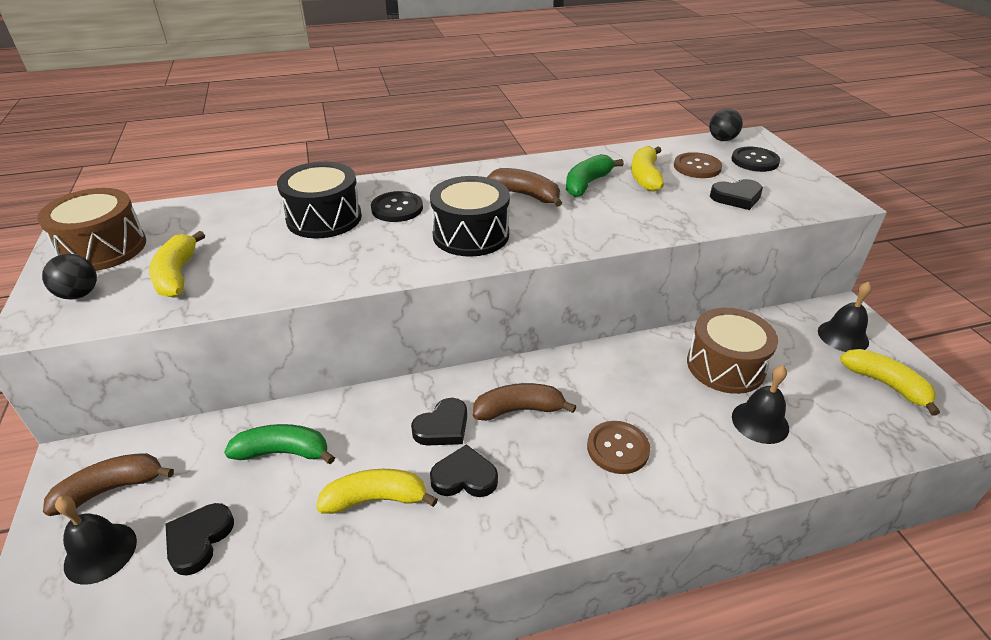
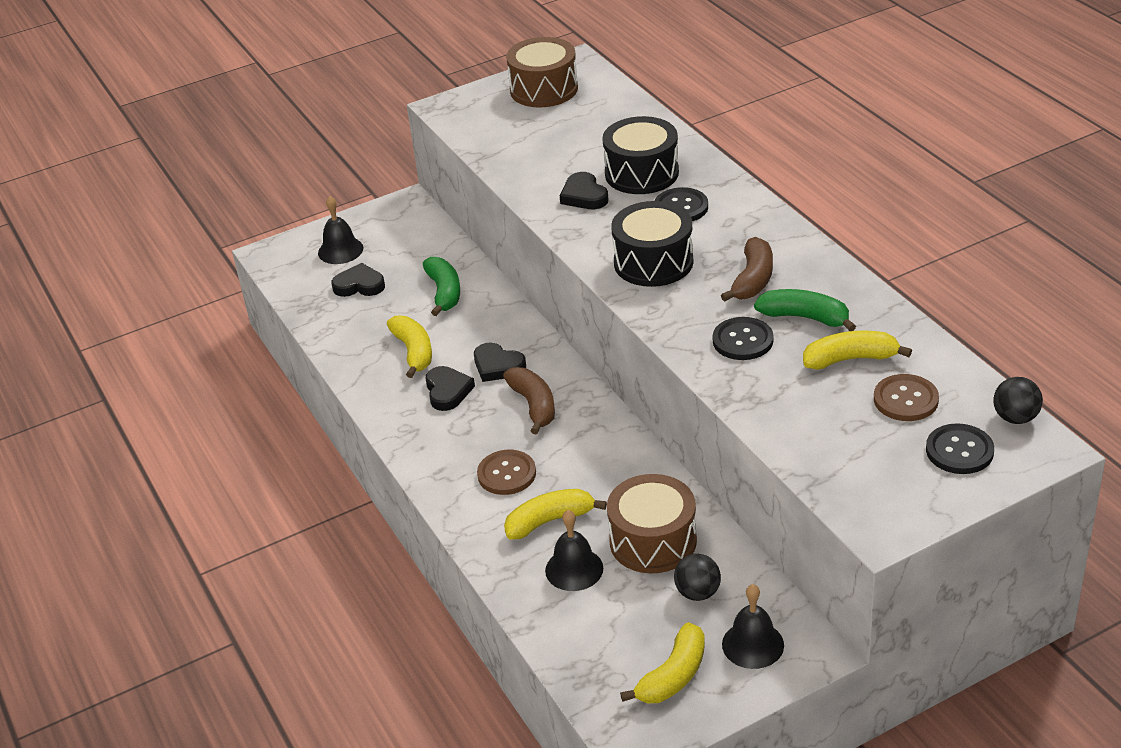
camera: 80 degrees right, 0 degrees up
black ball [42,254,97,299] -> black ball moved to [674,554,721,601]
brown banana [43,453,174,516] -> none
yellow banana [149,231,205,298] -> yellow banana moved to [504,489,607,540]
black heart [710,179,763,210] -> black heart moved to [560,172,609,209]
none -> black button [713,317,773,360]

